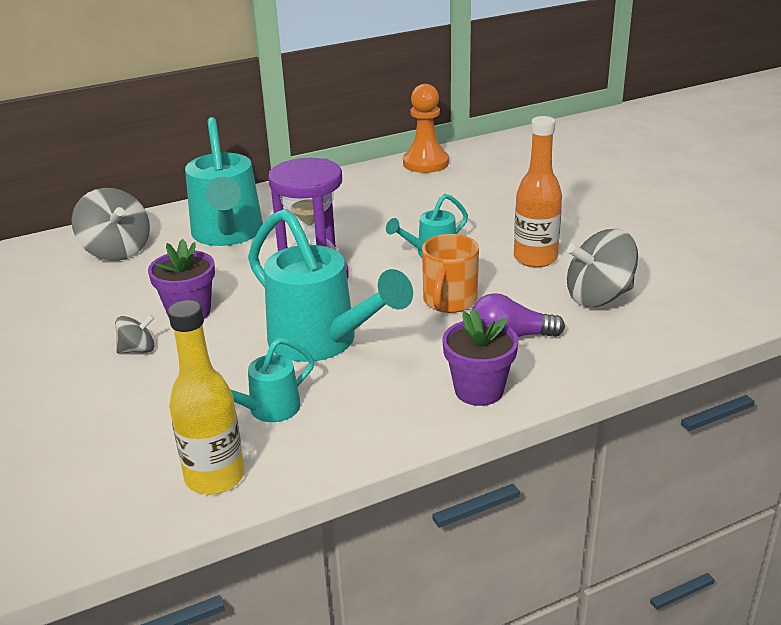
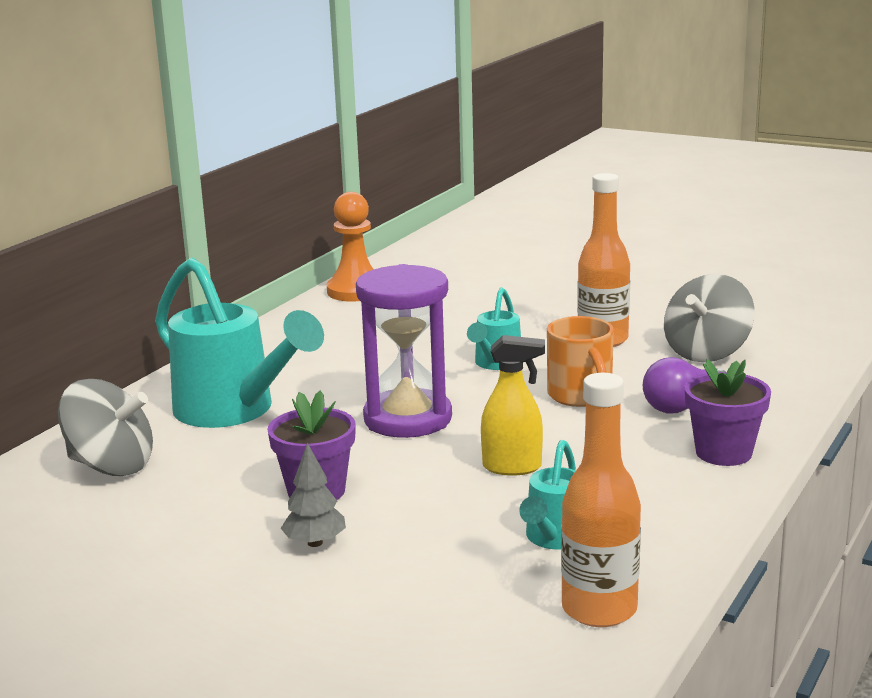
camera: 35 degrees left, 10 degrees down
grey spinning top [115,315,154,353] -> grey tree [281,443,346,547]
yellow bottle [168,300,245,494] -> orange bottle [561,373,641,627]
turquoise watering can [248,209,413,362] -> yellow spray bottle [481,335,545,476]

